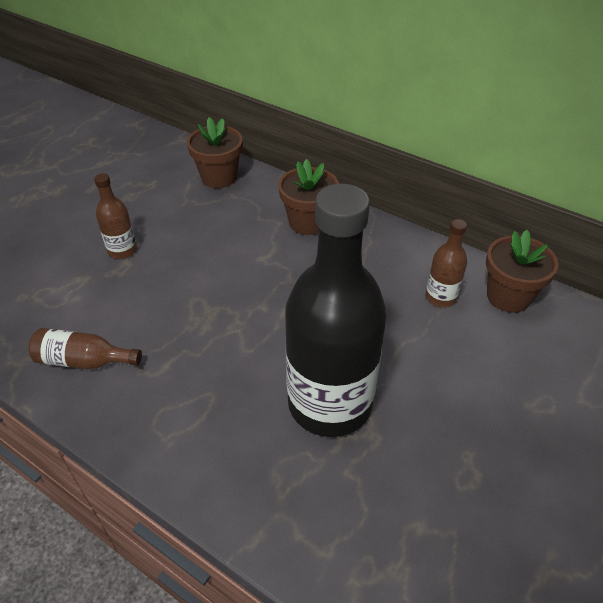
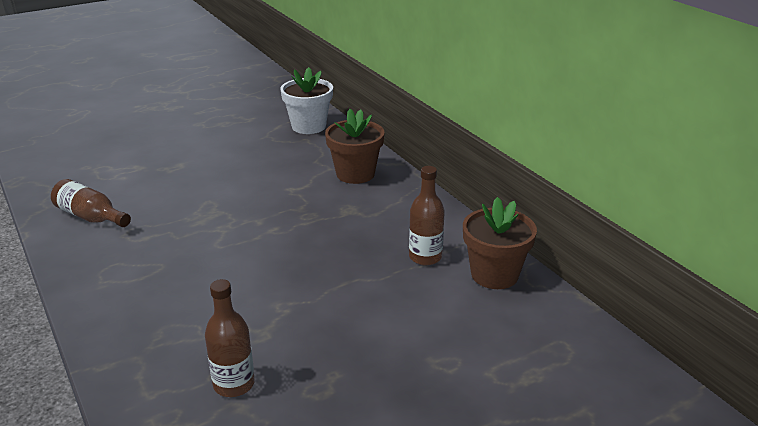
camera: 25 degrees right, 15 degrees down
brown bottle [94,173,137,259] -> brown bottle moved to [205,279,255,397]
brown flower pot [187,117,243,188] -> white flower pot [280,67,333,134]
black bottle [285,184,386,437] -> none

